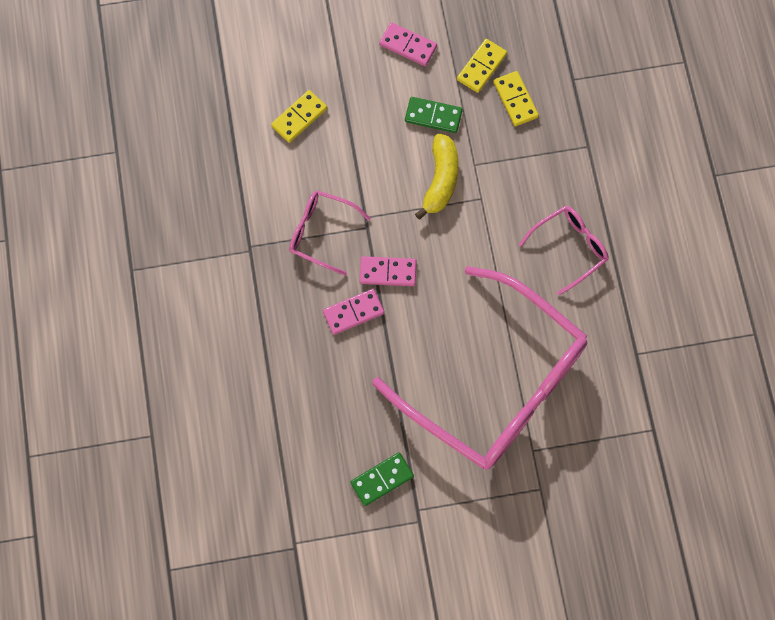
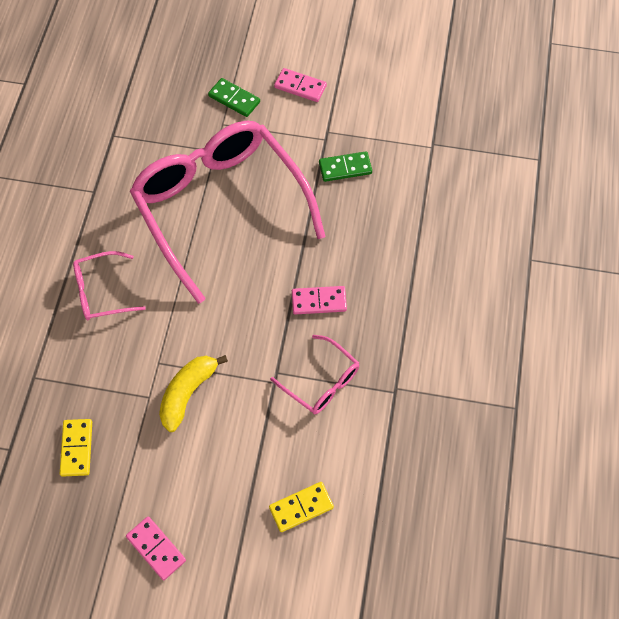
camera: 160 degrees left, 10 degrees down
pink domino [360,256,417,286] -> pink domino moved to [274,68,327,102]
green domino [405,97,463,133] -> green domino moved to [208,78,260,117]
yellow domino [457,39,507,93] -> none

